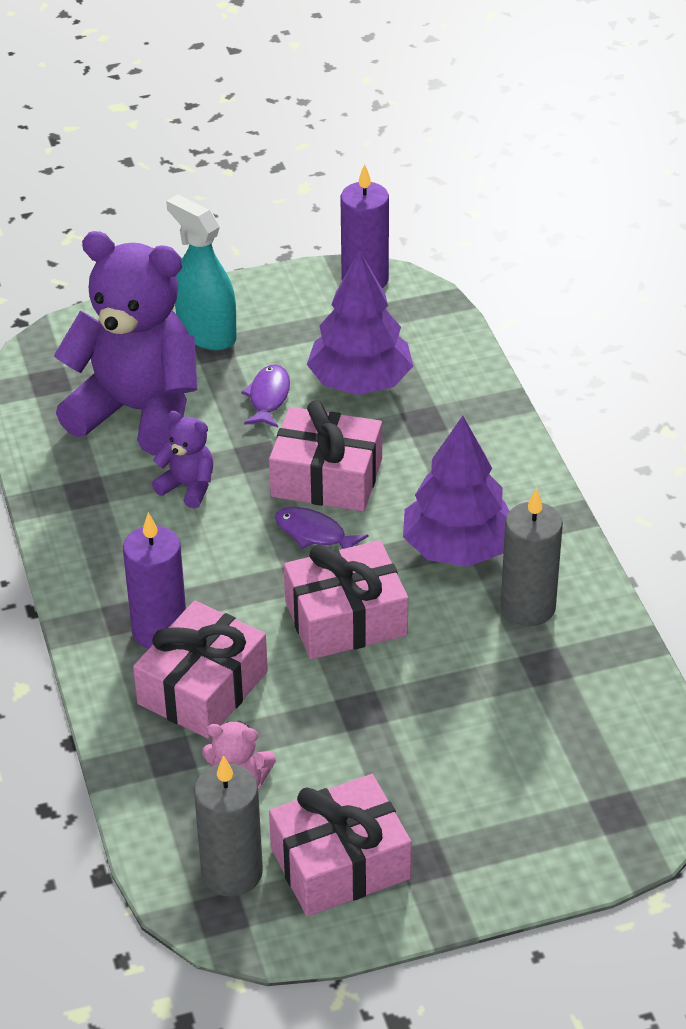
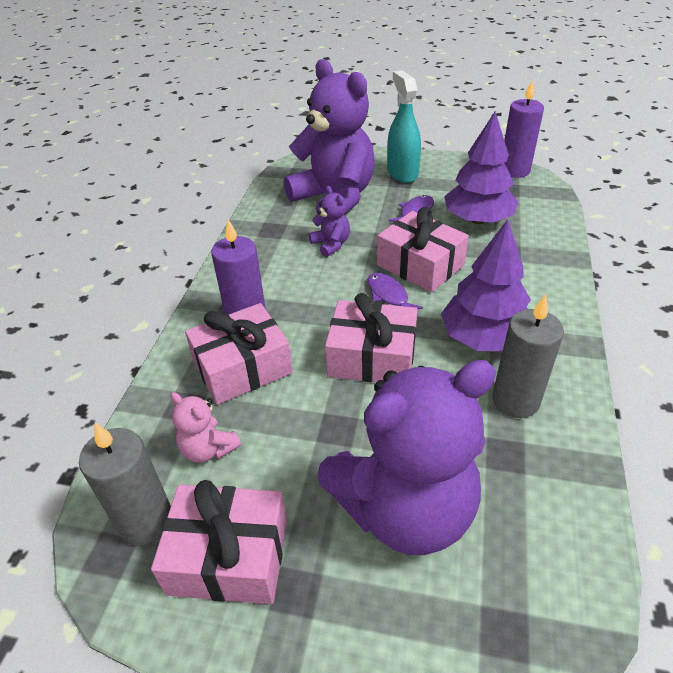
camera: 30 degrees right, 0 degrees up
none -> purple teddy bear [317,360,496,555]

